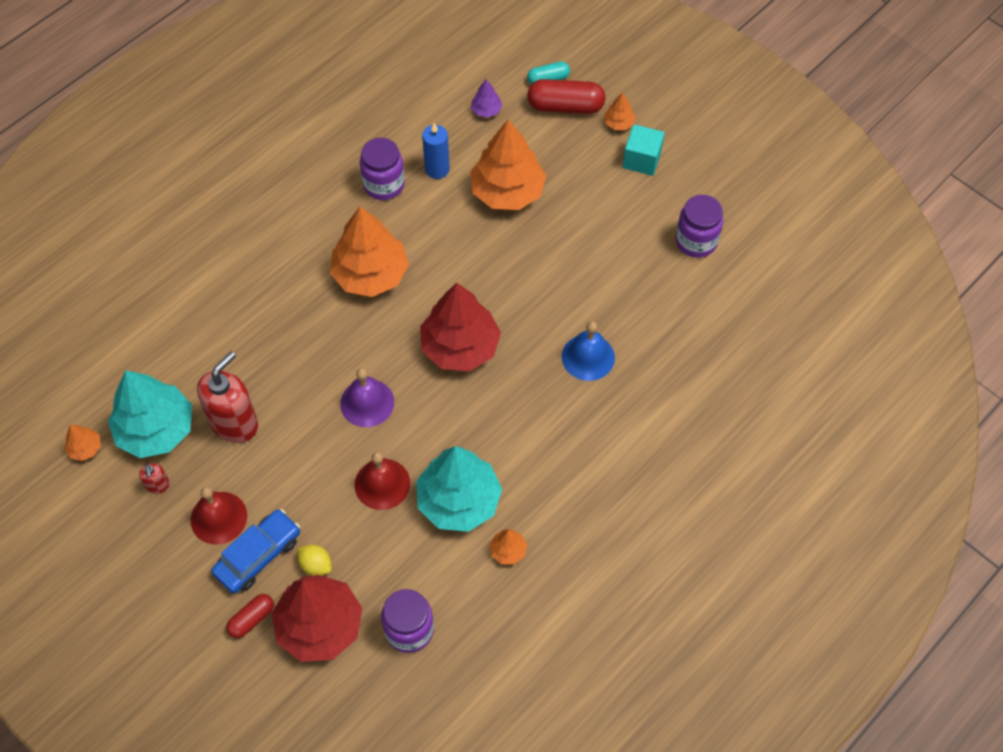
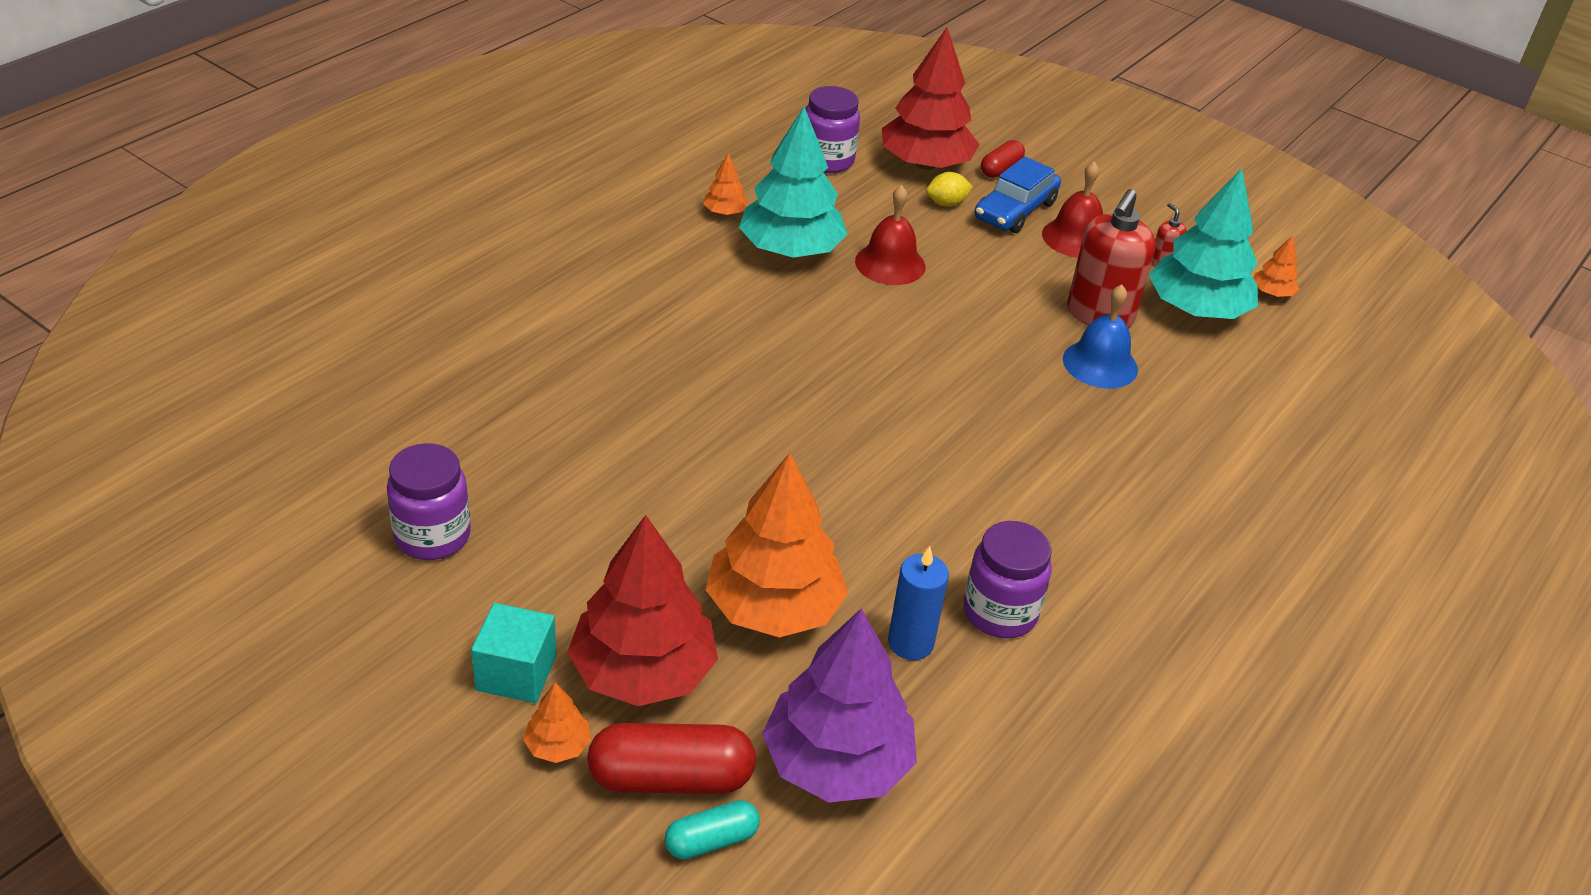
camera: 170 degrees right, 20 degrees down
yellow lemon [297,545,332,576] -> yellow lemon turned 45 degrees counterclockwise [926,172,973,207]
orange tree [330,206,409,297] -> none
purple bell [340,368,394,427] -> none
red tree [420,283,501,371] -> red tree moved to [567,515,718,706]
purple tree [471,79,502,118] -> purple tree [762,608,917,803], size x2.32
blue bell [562,321,615,381] -> blue bell moved to [1063,285,1138,389]

